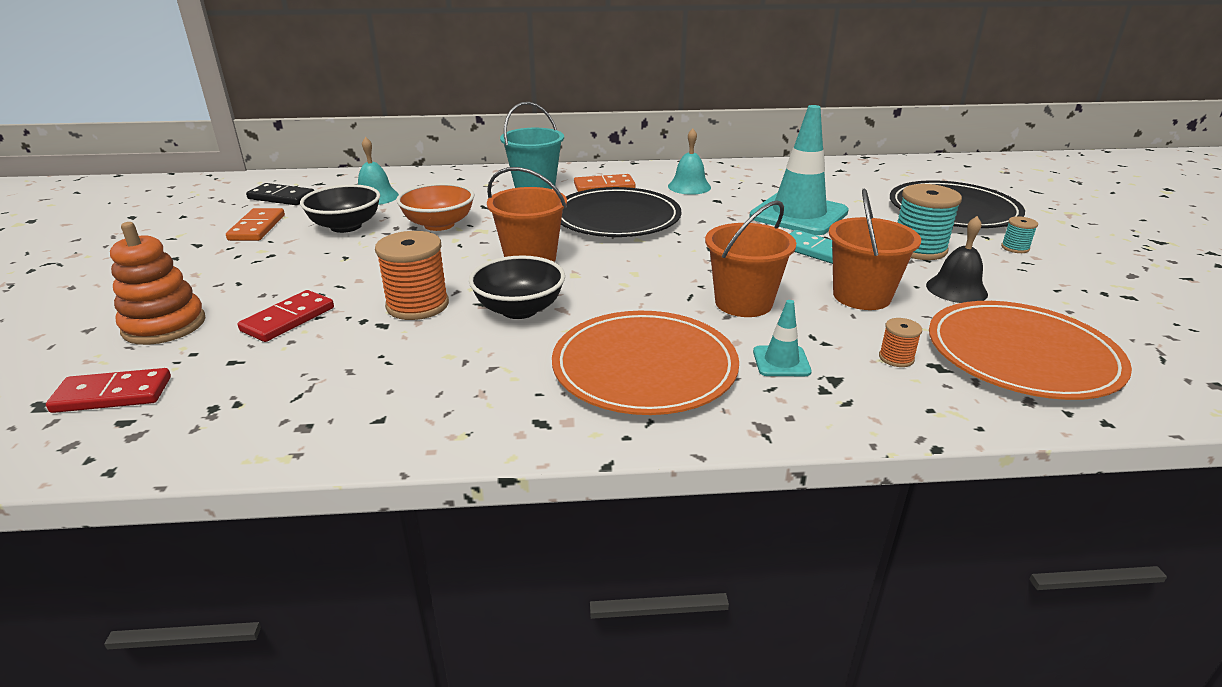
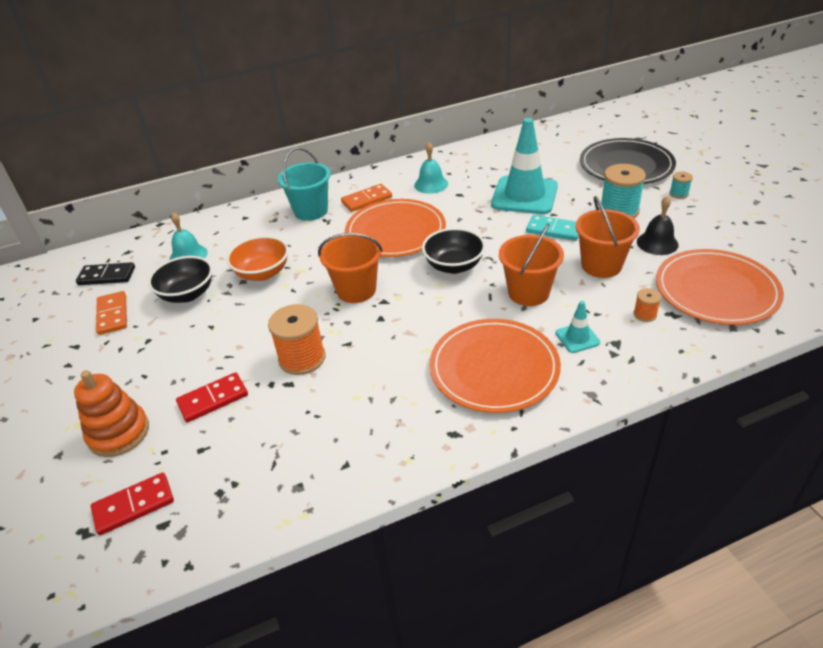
camera: 15 degrees left, 10 degrees up
red domino [238,290,334,342] -> red domino turned 45 degrees clockwise [176,372,248,423]
black bowl [469,255,565,319] -> black bowl moved to [422,228,486,274]
black plate [561,187,681,237] -> orange plate [345,199,446,257]

